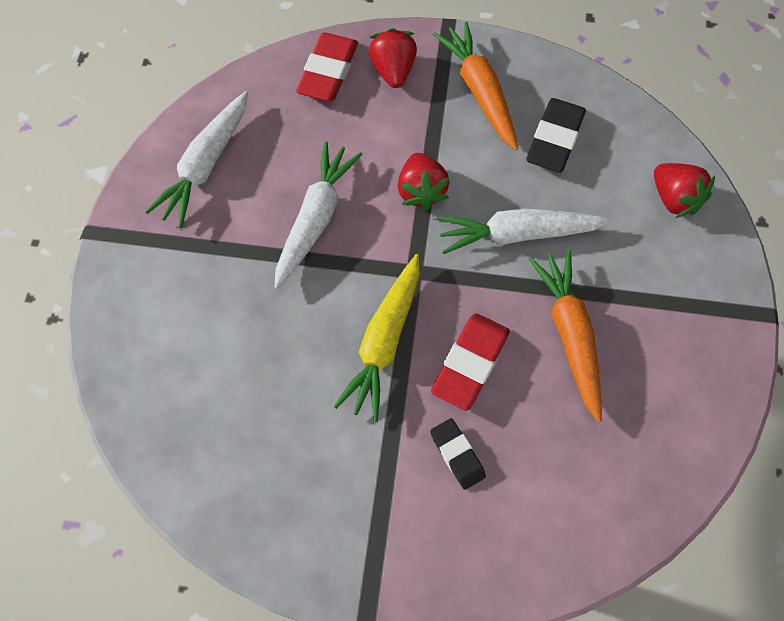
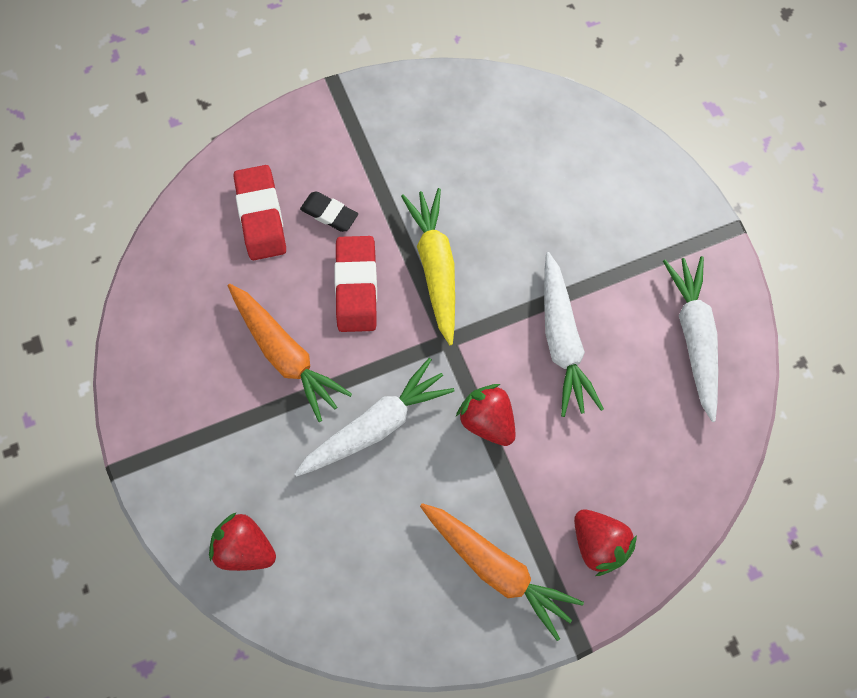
camera: 150 degrees right, 5 degrees up
red eraser [296,32,358,101] -> red eraser moved to [234,165,286,260]
black eraser [526,98,586,173] -> none

